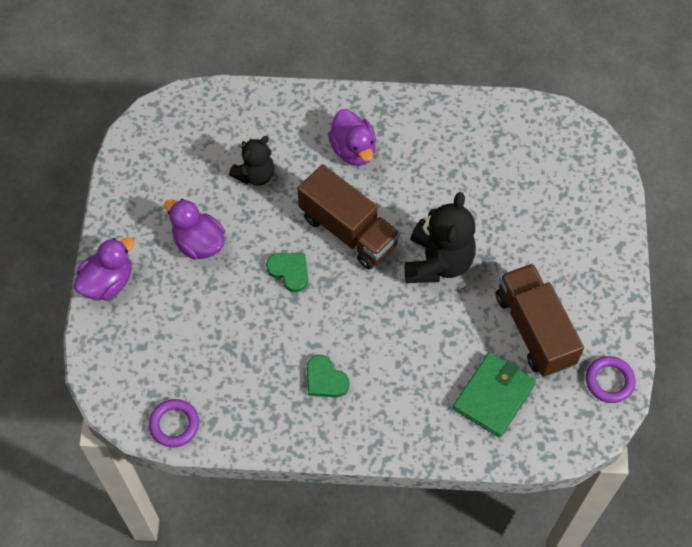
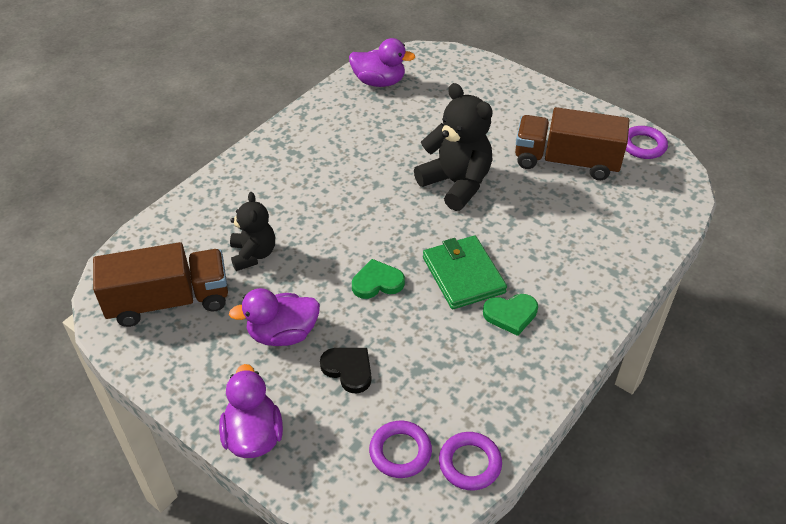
camera: 55 degrees left, 15 degrees down
brown truck [297,164,400,269] -> brown truck moved to [93,242,228,327]
purple duck [328,109,376,166] -> purple duck moved to [349,38,415,87]
green wallet [453,352,536,438] -> green wallet moved to [423,235,507,309]
none -> black heart [320,348,371,393]
none -> purple ring [369,421,432,478]

